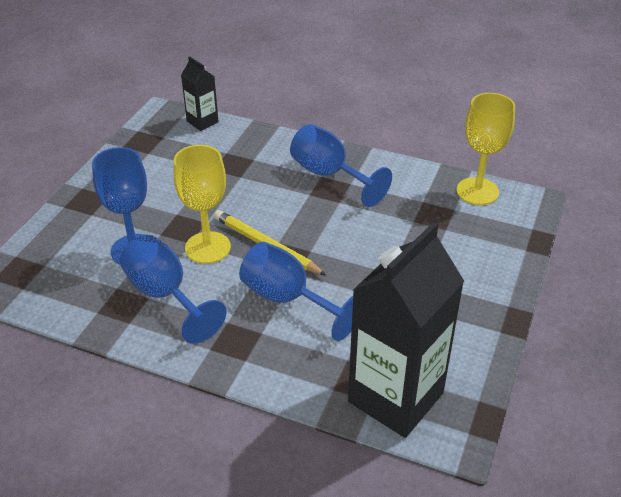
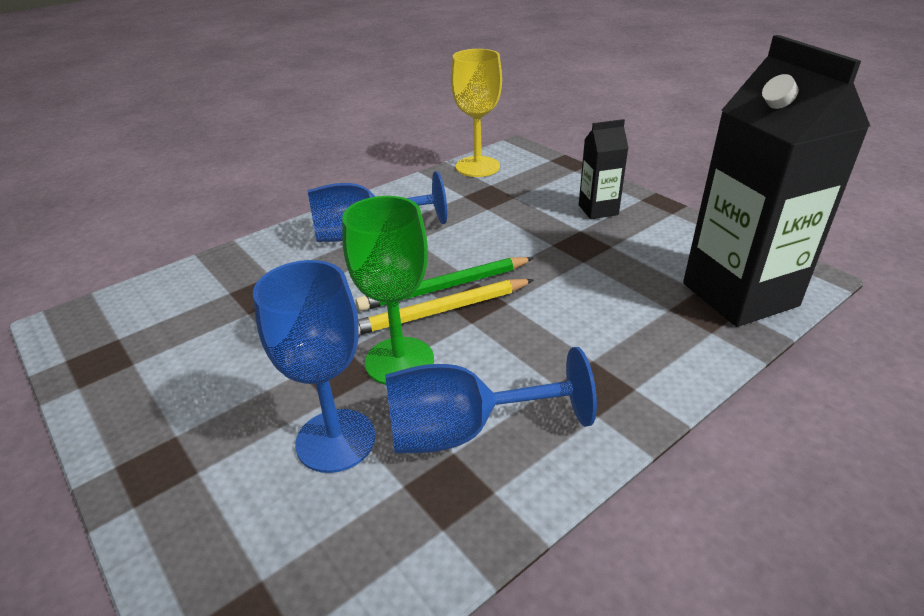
camera: 60 degrees left, 5 degrees down
yellow goblet [173,145,231,264] -> green goblet [342,196,434,385]
black carton [181,56,219,131] -> black carton moved to [579,119,628,219]
blue goblet [239,242,353,341] -> none
none -> green pencil [355,257,533,311]

